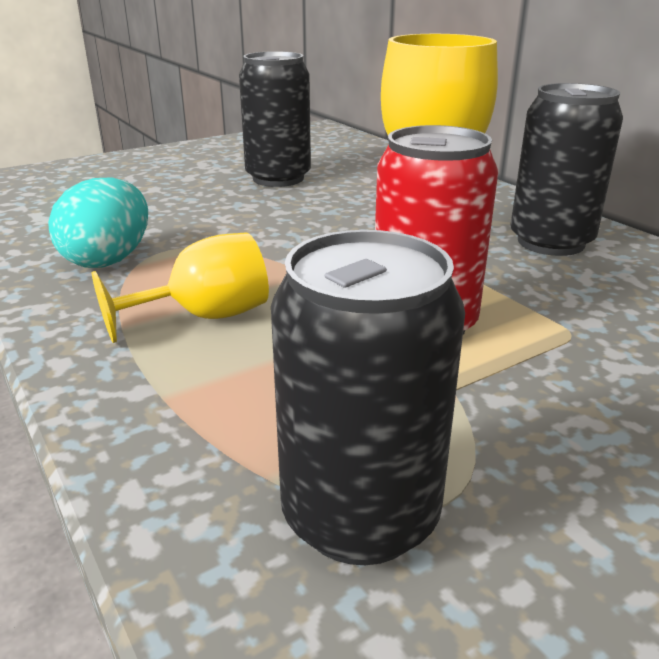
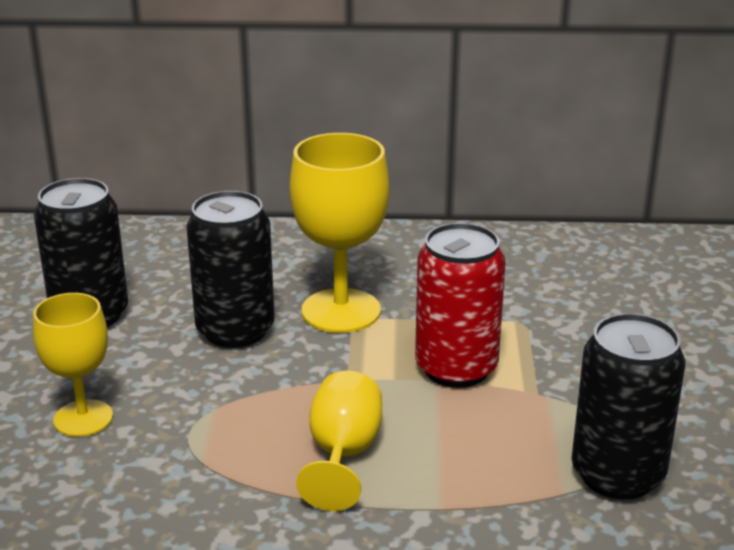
camera: 55 degrees left, 0 degrees up
turquoise egg [48,177,148,268] -> none
black can [510,83,623,256] -> black can moved to [186,191,275,348]
none -> yellow goblet [33,293,113,437]

